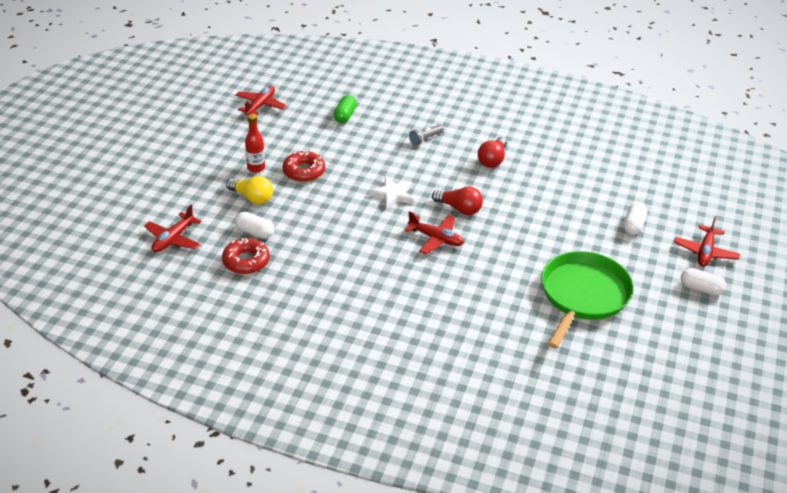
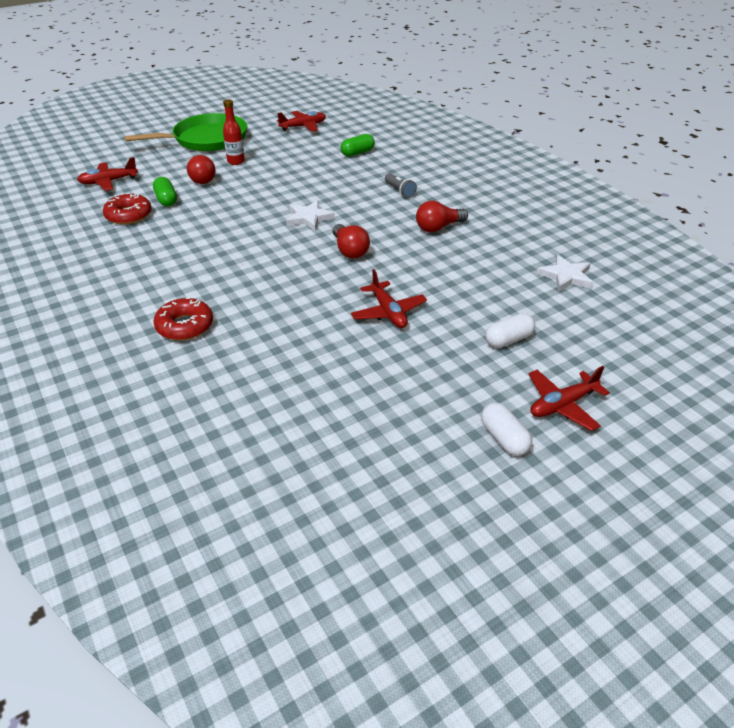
camera: 40 degrees right, 0 degrees up
yellow light bulb [226,176,273,205] -> red light bulb [187,155,216,184]
white capsule [235,212,275,239] -> green capsule [153,177,177,206]
red donut [282,150,325,182] -> red donut moved to [153,297,213,340]
red plane [405,211,464,255] -> red plane moved to [351,269,427,328]
grey flashlight [409,124,444,146] -> grey flashlight turned 120 degrees counterclockwise [385,173,417,198]
green pan [541,251,634,349] -> green pan moved to [124,113,248,151]
none -> white star [537,255,593,292]

